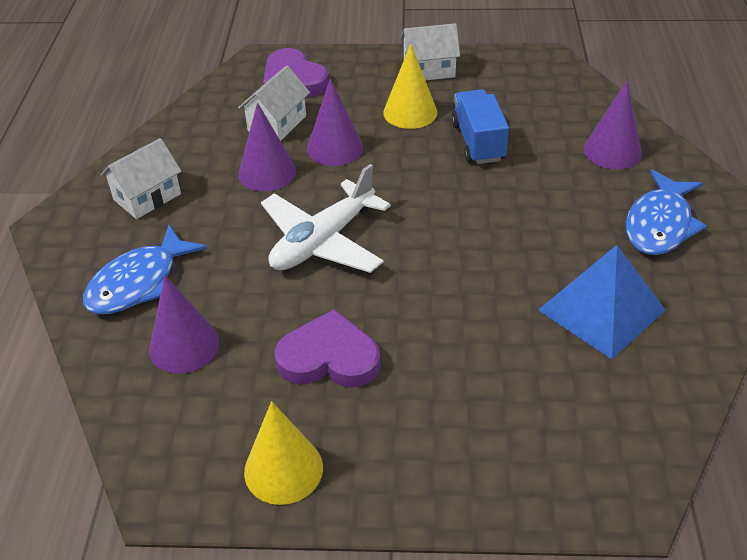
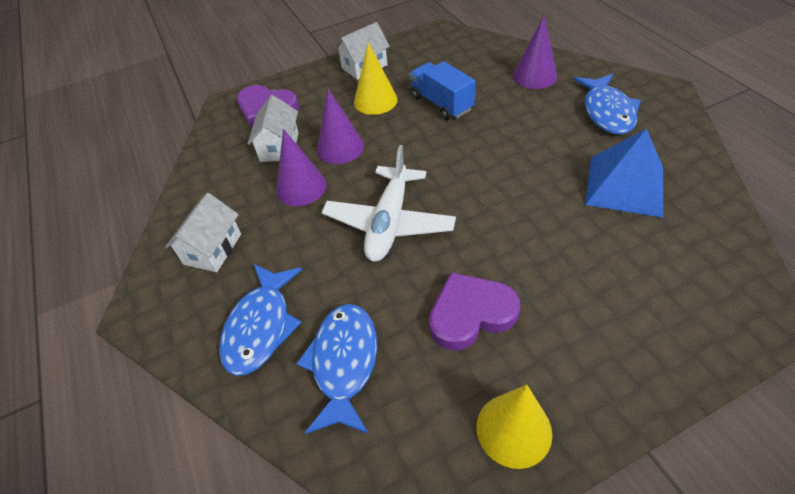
camera: 25 degrees left, 5 degrees up
purple cone [149,275,219,374] -> blue fish [296,304,377,434]

